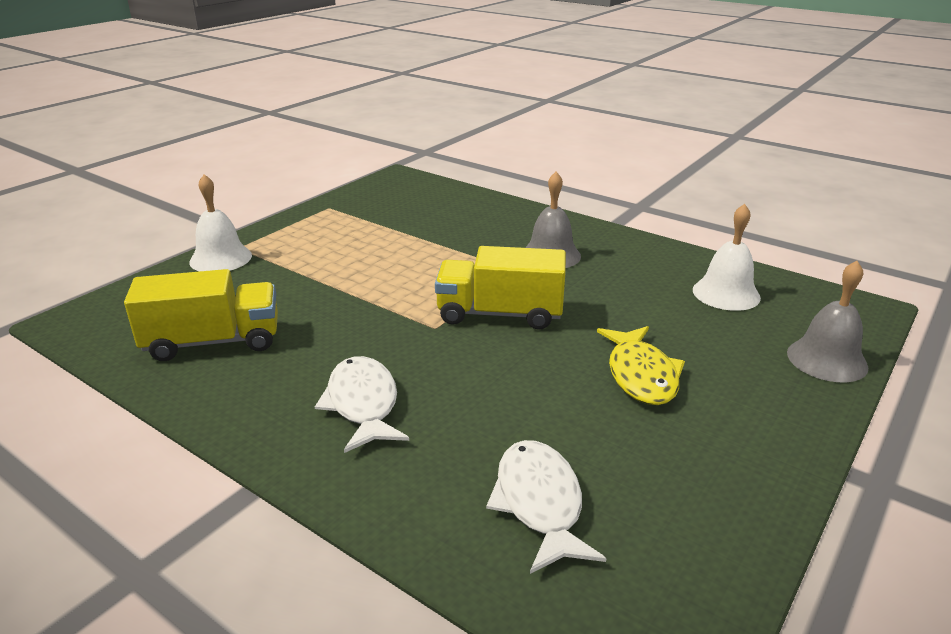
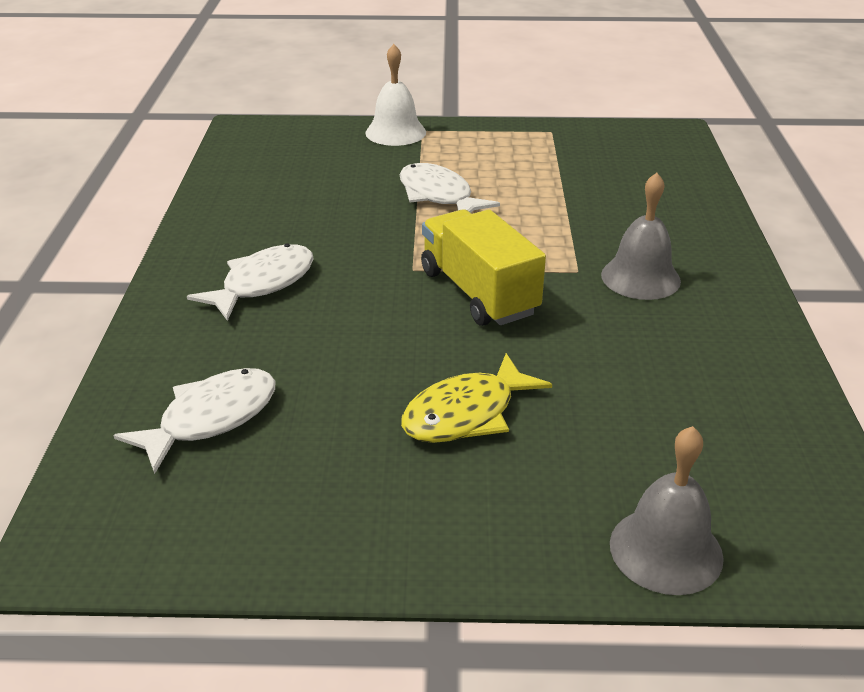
camera: 55 degrees right, 5 degrees up
yellow truck [124,269,278,361] -> none
white bell [693,204,761,311] -> none
none -> white fish [399,163,500,213]

